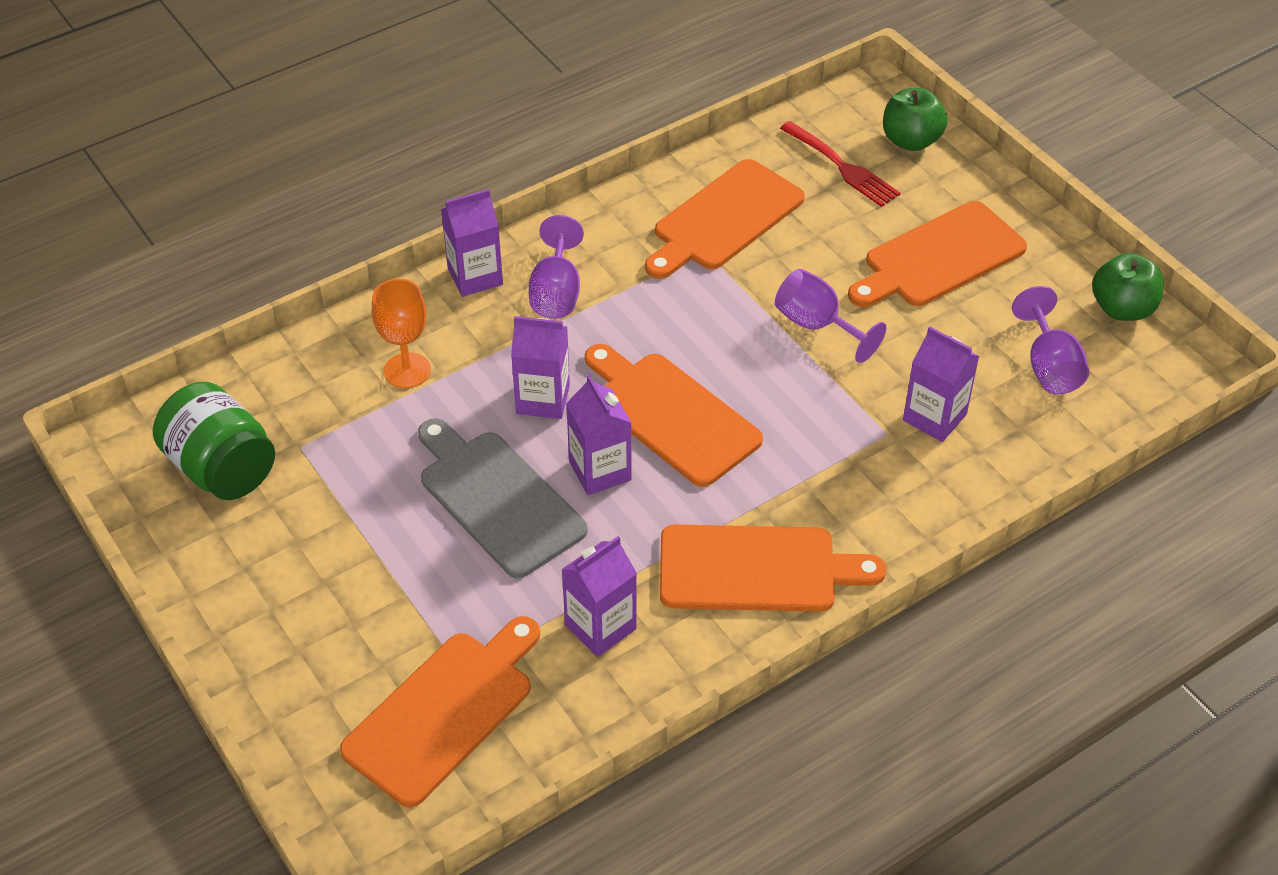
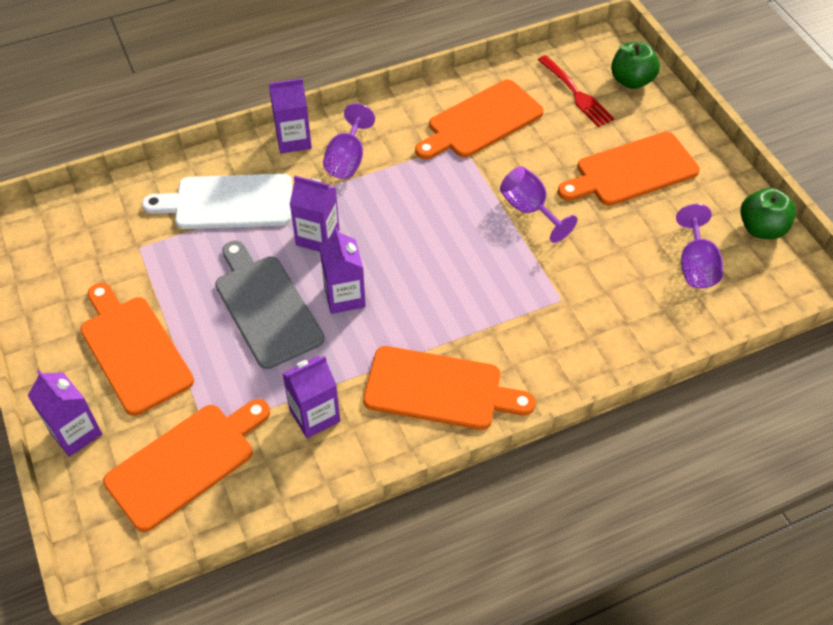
camera: 10 degrees right, 5 degrees up
green jar [153,382,275,500] -> none
orange goblet [372,279,431,388] -> white cutting board [142,174,292,229]
orange cutting board [585,344,763,487] -> orange cutting board moved to [80,283,194,416]
purple carton [903,326,979,442] -> purple carton moved to [28,370,102,457]

